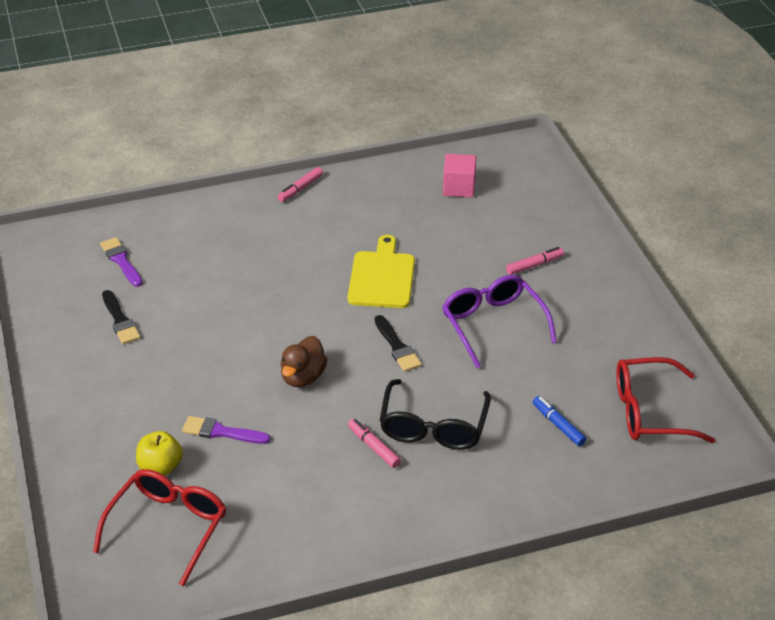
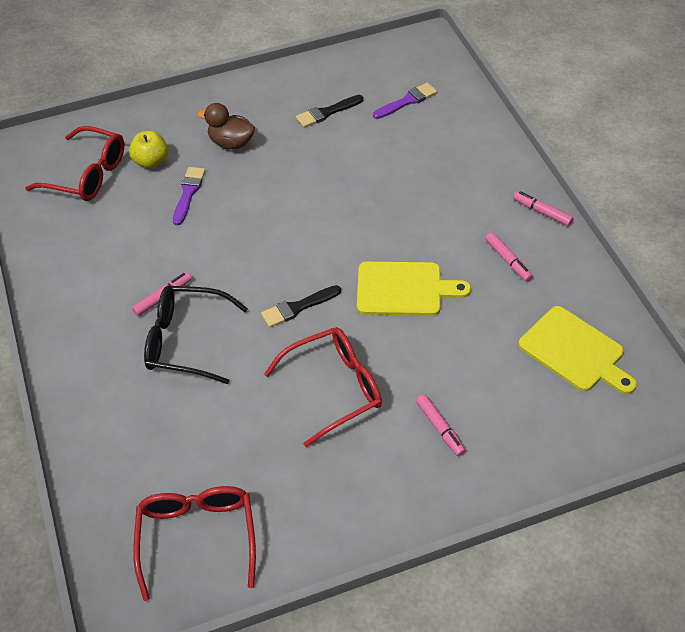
camera: 90 degrees right, 10 degrees up
brown duck [280,336,328,387] -> brown duck moved to [197,103,255,149]
purple glasses [442,275,557,368] -> red glasses [264,327,382,447]
pink cube [443,154,476,198] -> yellow cutting board [518,306,637,394]
blue marker [533,396,586,446] -> none
none -> pink marker [485,232,533,282]

